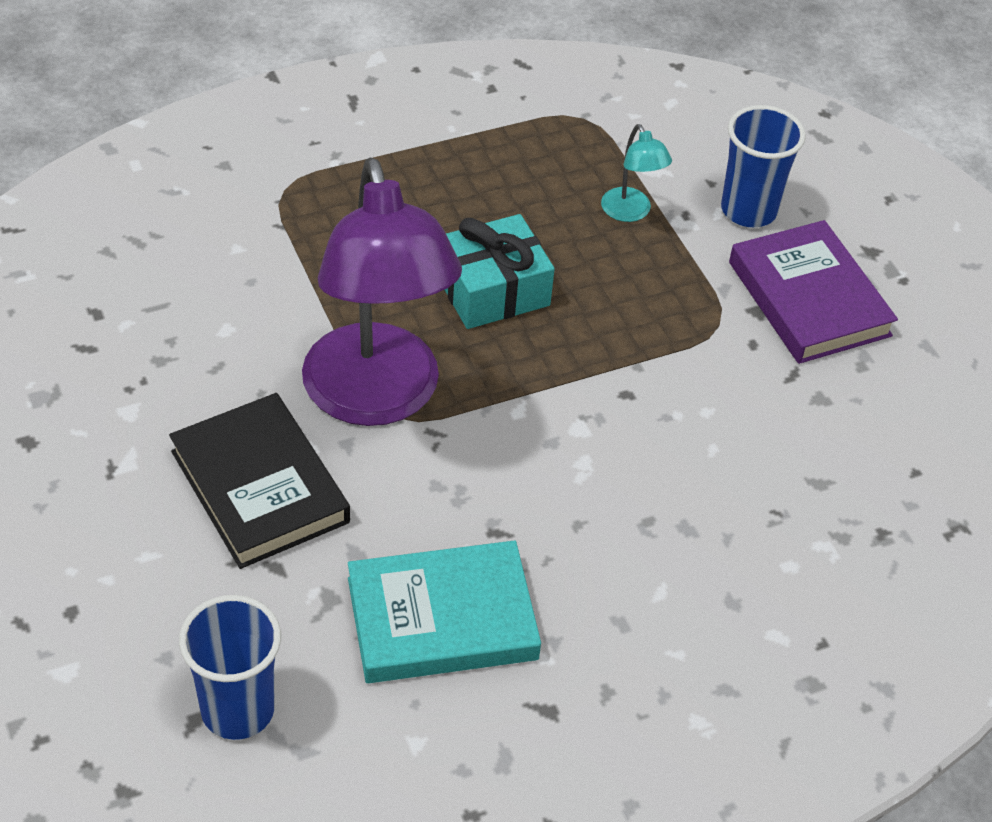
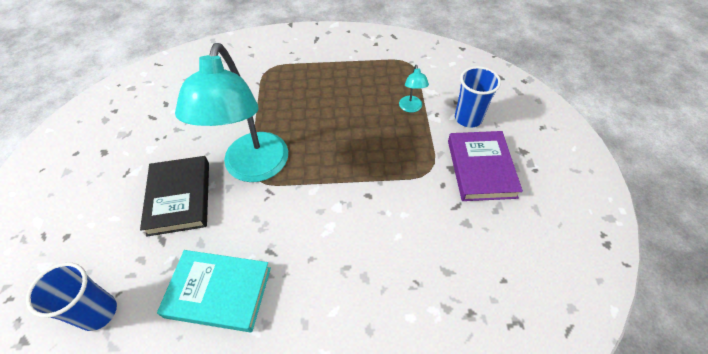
camera: 25 degrees right, 5 degrees up
purple lamp [302,158,462,426] -> turquoise lamp [175,43,288,182]
turquoise gift [444,214,555,329] -> none

